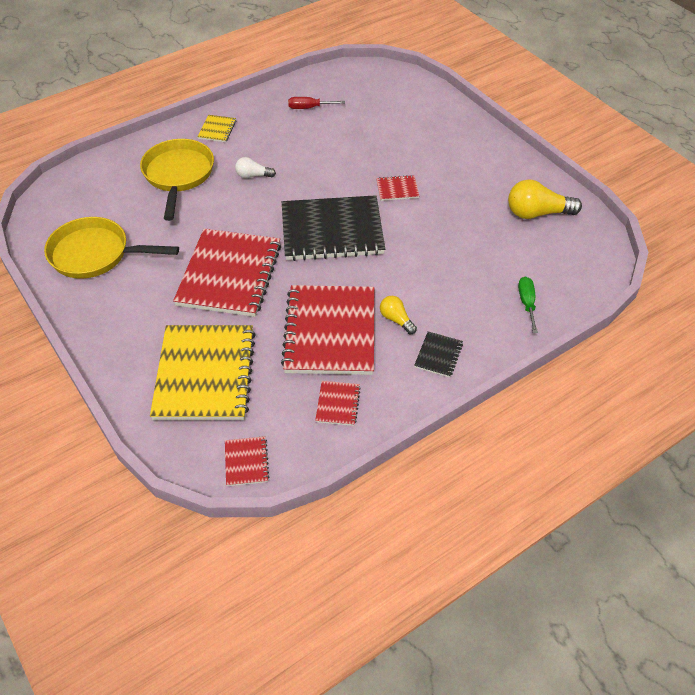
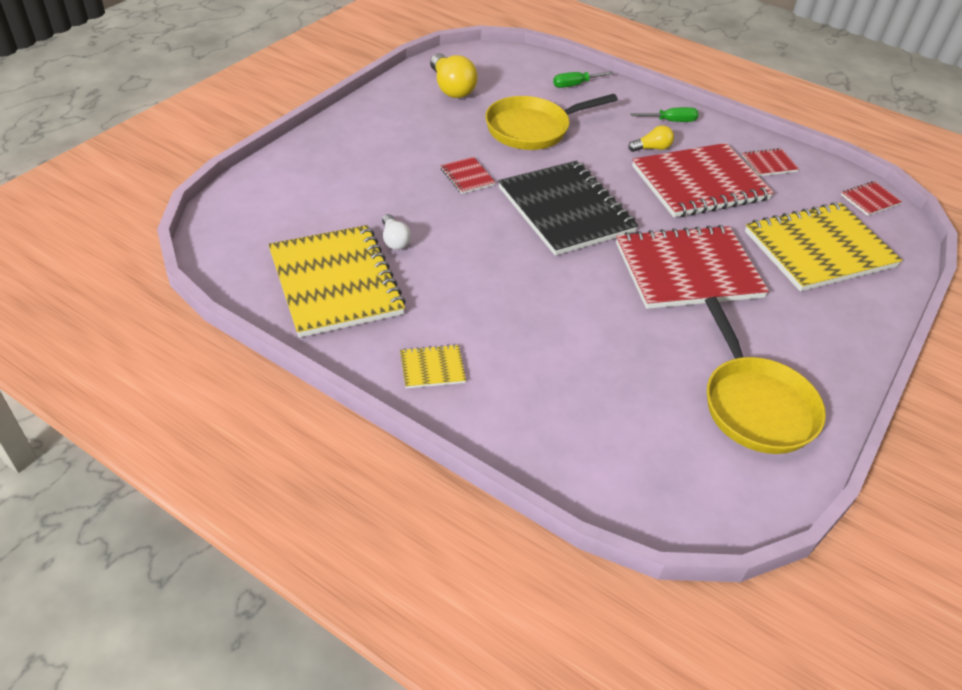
camera: 115 degrees left, 5 degrees down
yellow pan [140,139,214,221] -> yellow pan moved to [485,94,618,150]
white light bulb [235,157,276,178] -> white light bulb moved to [382,214,411,250]
red screwdriver [288,97,345,109] -> yellow notebook [268,225,406,338]
yellow light bulb [380,296,417,334] -> yellow light bulb turned 135 degrees counterclockwise [628,125,674,152]
black notebook [414,331,463,378] -> green screwdriver [631,107,698,122]

